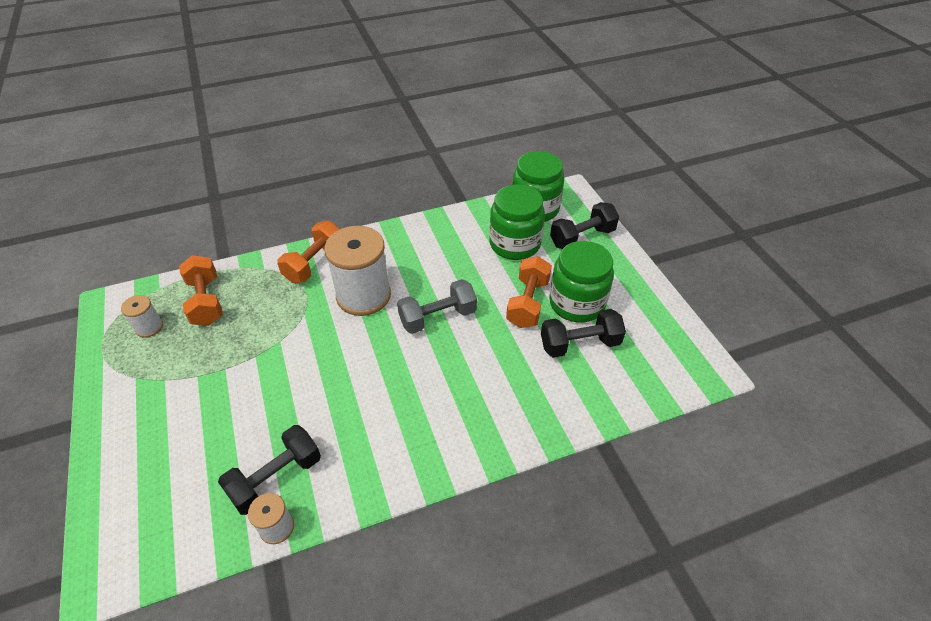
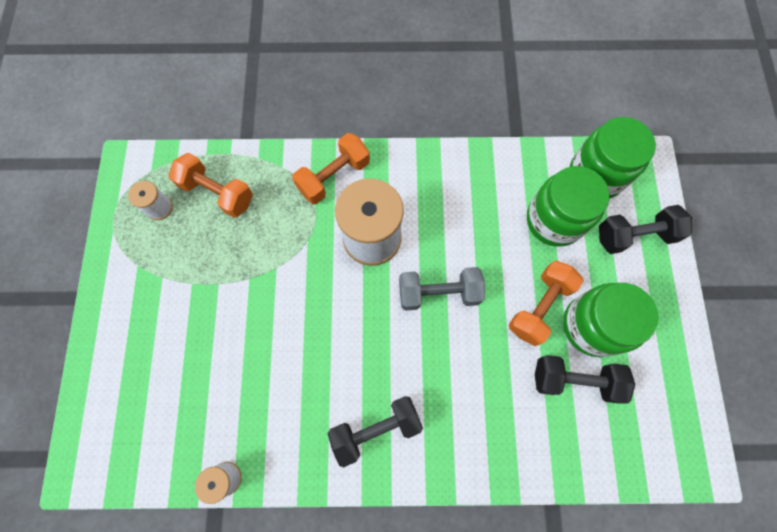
camera: 20 degrees right, 25 degrees up
orange dumbbell [179,255,223,326] -> orange dumbbell turned 60 degrees counterclockwise [169,153,253,218]
black dumbbell [218,425,321,515] -> black dumbbell moved to [327,396,423,467]

